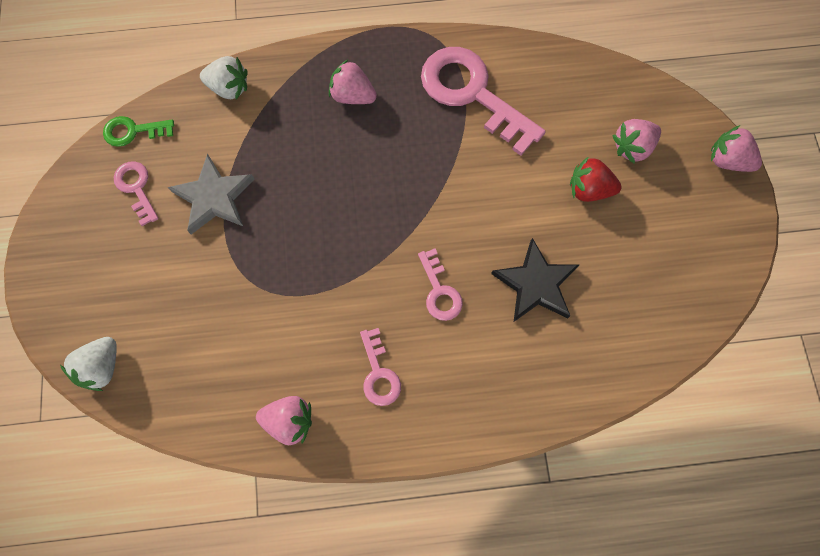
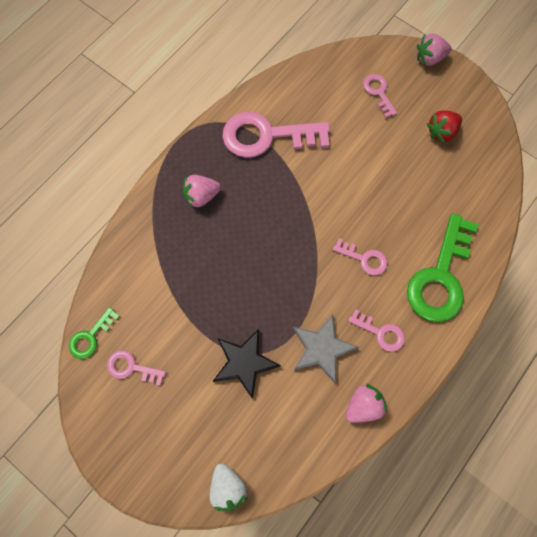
camera: 45 degrees left, 0 degrees up
grey star [168,154,254,234] -> grey star moved to [293,314,359,383]
white strawberry [200,56,248,99] -> none
black star [491,238,579,322] -> black star moved to [213,329,281,399]
red strawberry [570,156,622,202] -> red strawberry moved to [427,110,462,143]
pink strawberry [612,119,661,163] -> pink key [363,74,397,118]
none -> green key [407,213,478,322]

